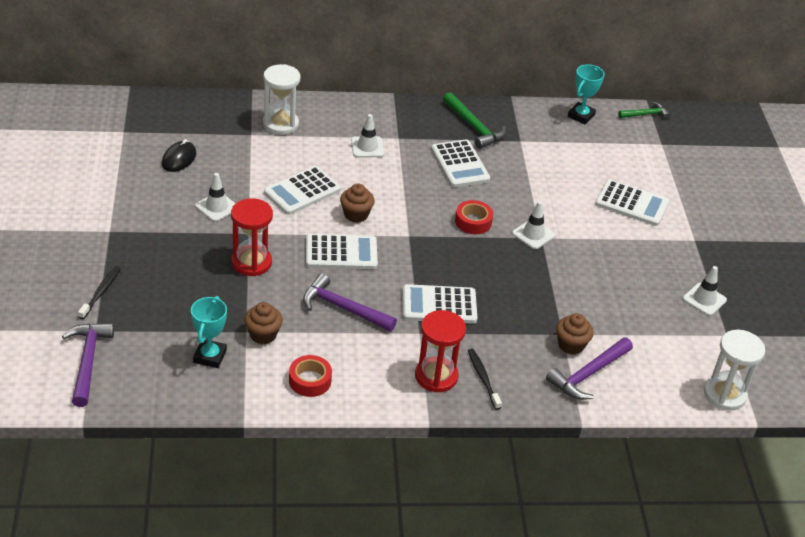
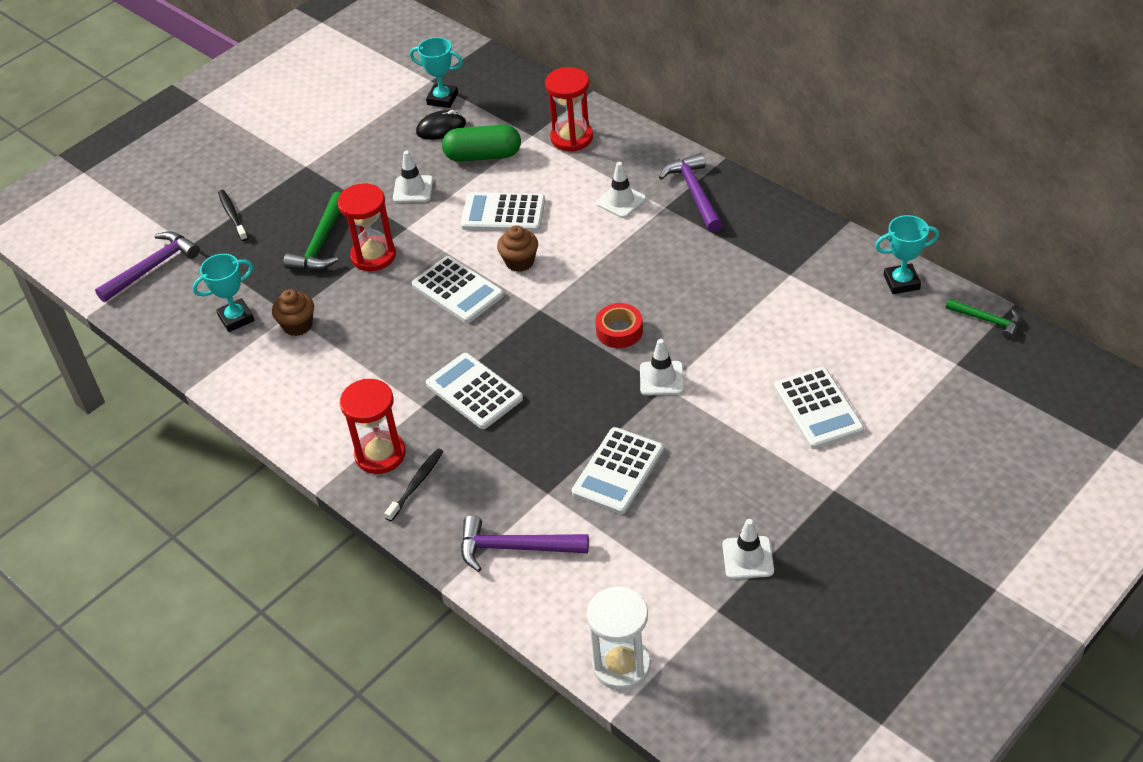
camera: 55 degrees right, 5 degrees up
black toothbrush [78,266,121,319] -> black toothbrush turned 90 degrees counterclockwise [218,190,248,241]
white hourglass [263,64,301,135] -> red hourglass [545,67,593,151]
red tape [289,355,332,397] -> none
purple hammer [303,273,397,332] -> purple hammer moved to [659,153,723,232]
white calculator [431,139,490,187] -> white calculator moved to [572,427,664,514]
green hammer [443,92,506,149] -> green hammer moved to [284,192,341,271]
brown cupcake [556,313,594,355] -> none
none -> turquoise trophy [410,37,463,108]
none -> green capsule [442,125,521,162]

